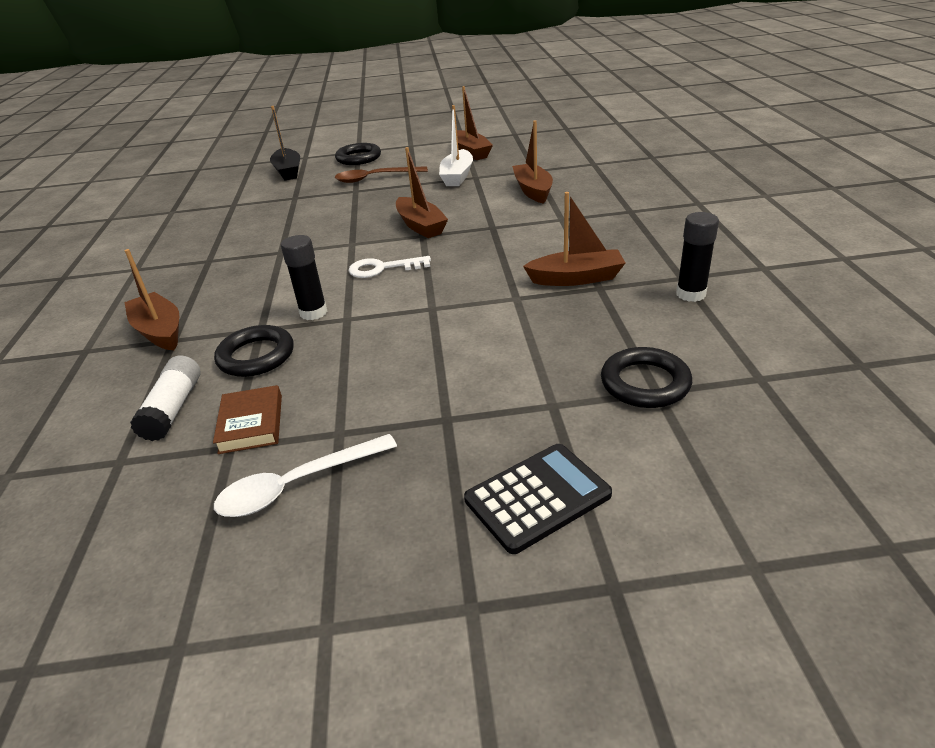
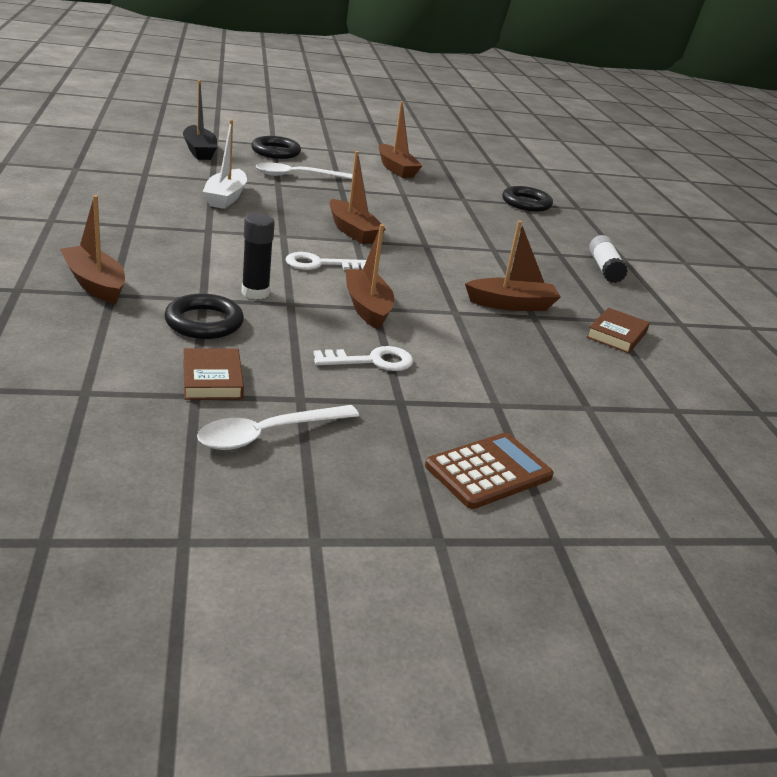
camera: 10 degrees left, 5 degrees down
white glue stick [130,355,201,441] -> white glue stick moved to [589,235,628,283]
brown spoon [335,166,428,183] -> white spoon [256,162,353,179]
white boat [439,105,473,186] -> white boat moved to [203,120,247,209]
black calculator [464,444,612,554] -> brown calculator [425,433,554,509]
brown boat [512,120,553,204] -> brown boat moved to [345,224,394,329]
black ring [601,347,692,408] -> black ring moved to [502,186,553,212]
black glue stick [676,212,719,302] -> brown book [586,308,650,353]
none -> white key [314,346,413,371]

